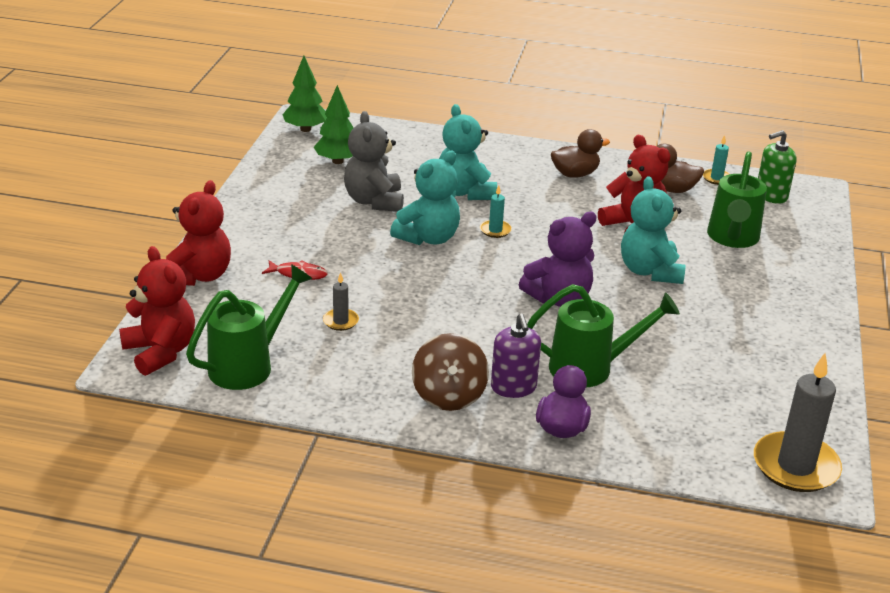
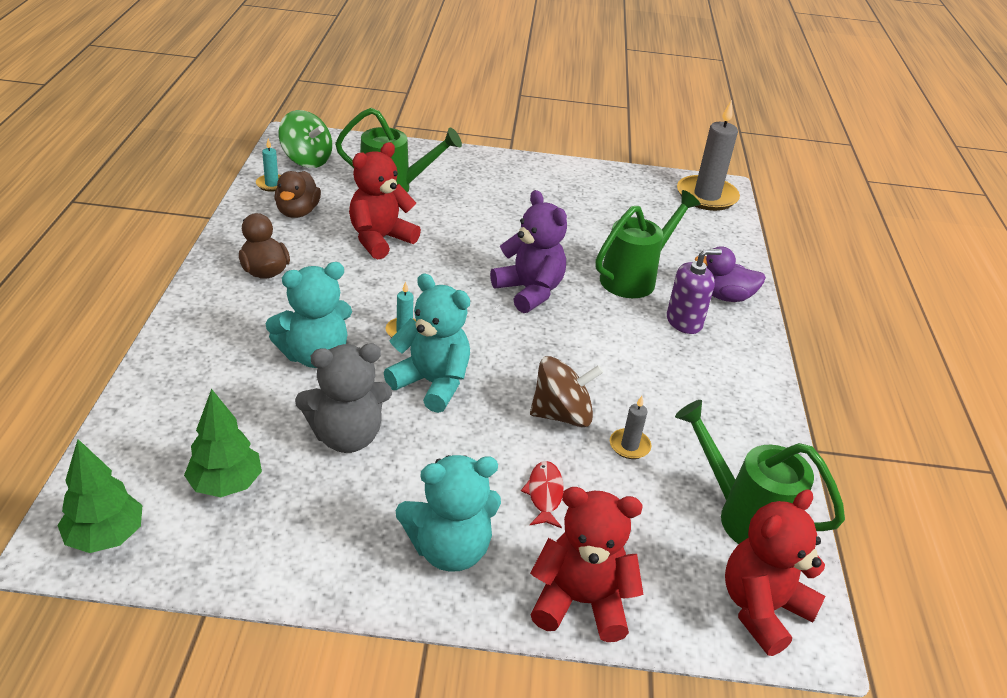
camera: 100 degrees left, 5 degrees up
brown spinning top [412,333,489,411] -> brown spinning top moved to [530,356,603,427]
green watering can [527,284,680,387] -> green watering can turned 60 degrees clockwise [596,190,700,298]
turquoise teddy bear [621,176,685,284] -> turquoise teddy bear moved to [396,455,501,572]
green soap dispenser [758,130,797,204] -> green spinning top [279,110,332,168]

